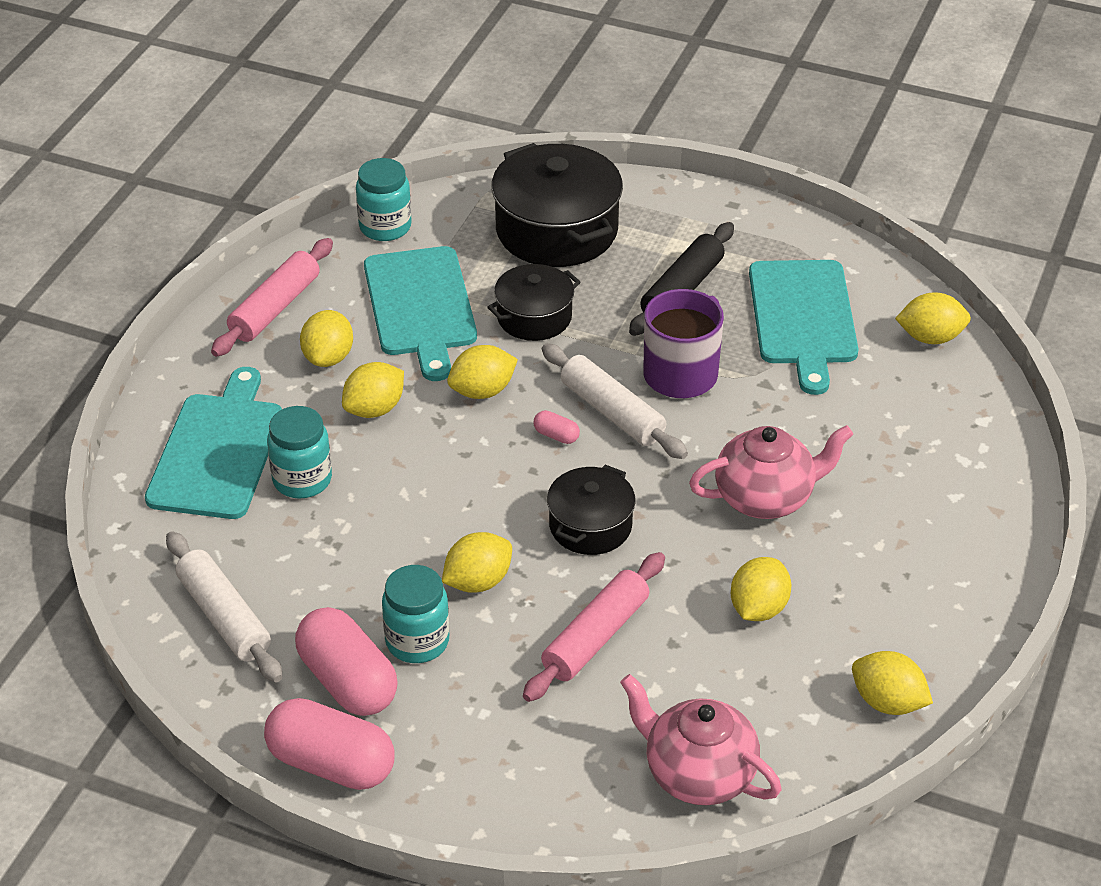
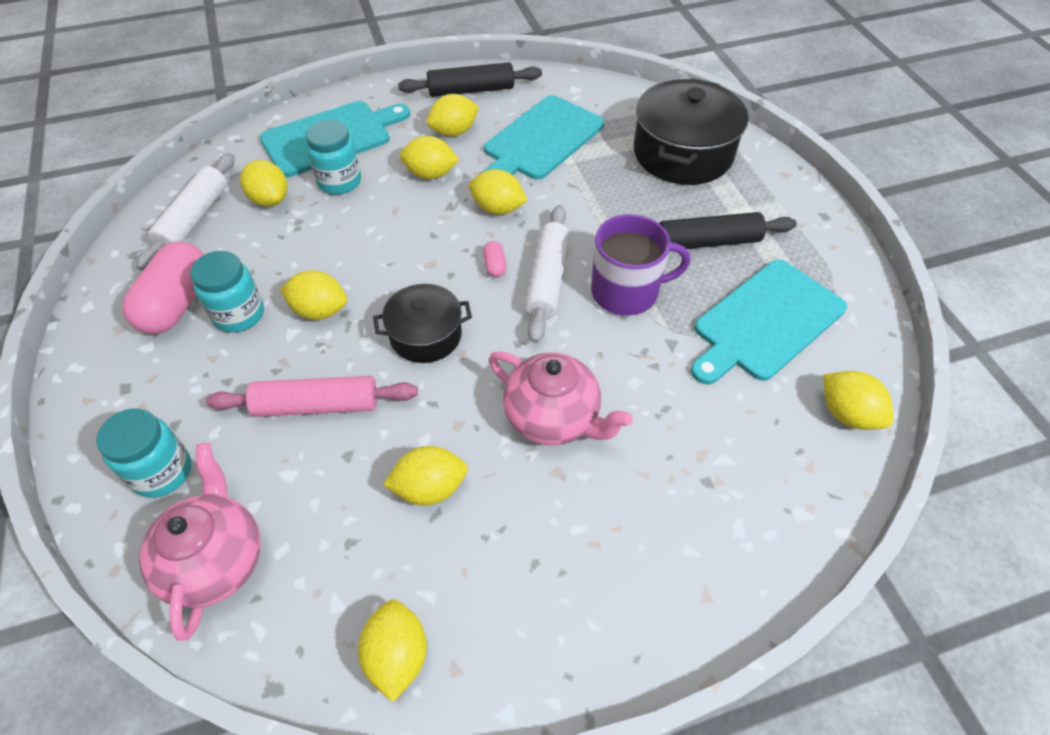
camera: 50 degrees right, 10 degrees up
pink rolling pin [211,238,333,357] -> black rolling pin [398,63,542,97]
pink capsule [264,698,394,790] -> none
turquoise jar [356,158,412,241] -> turquoise jar moved to [96,408,191,498]
black pot [487,264,581,341] -> none
none -> yellow lemon [240,160,287,207]

